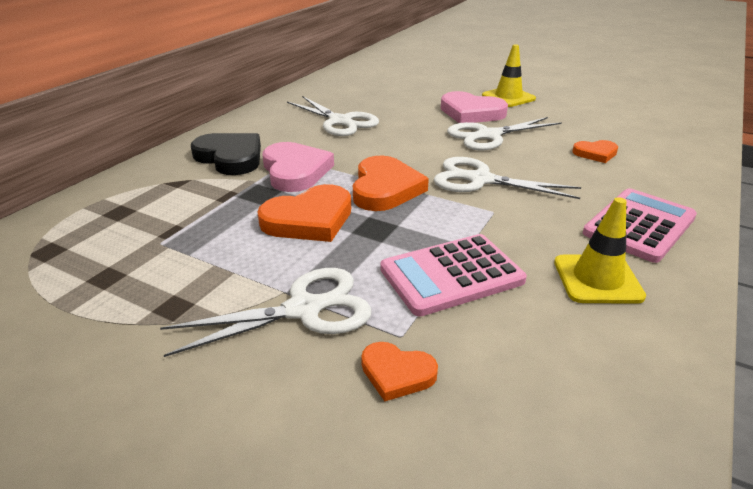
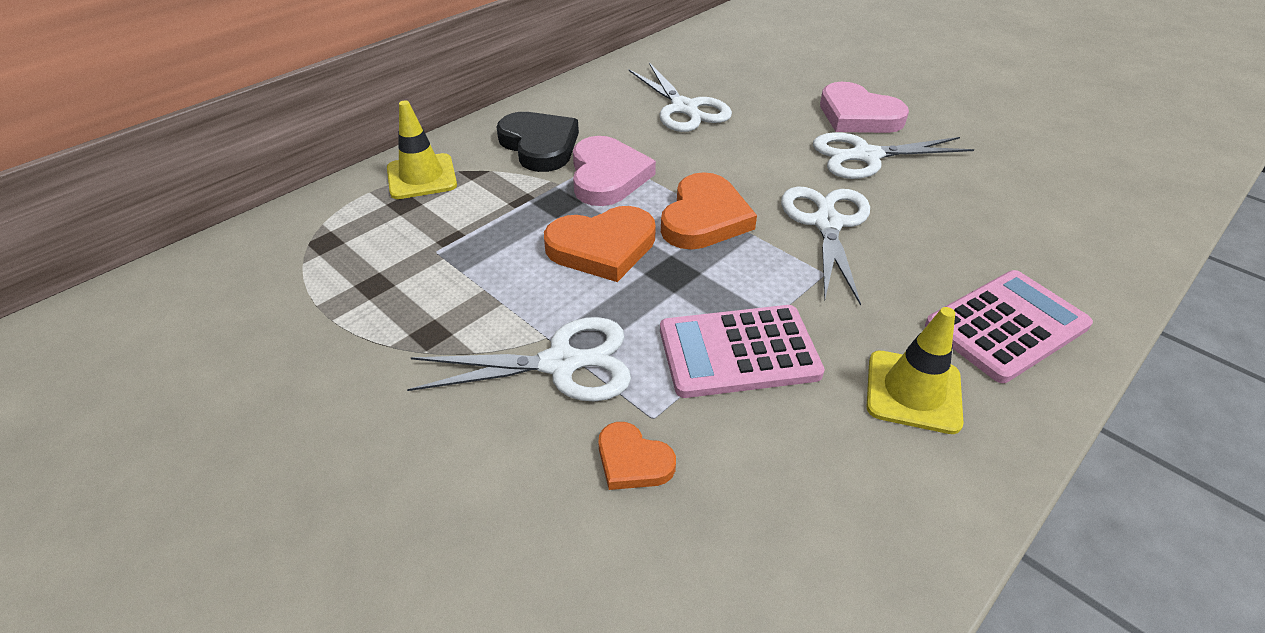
camera: 15 degrees right, 10 degrees up
white scissors [433,157,581,199] -> white scissors turned 60 degrees clockwise [781,186,870,306]
yellow traffic cone [482,44,536,107] -> yellow traffic cone moved to [387,100,457,199]
orange heart [572,140,618,163] -> none

